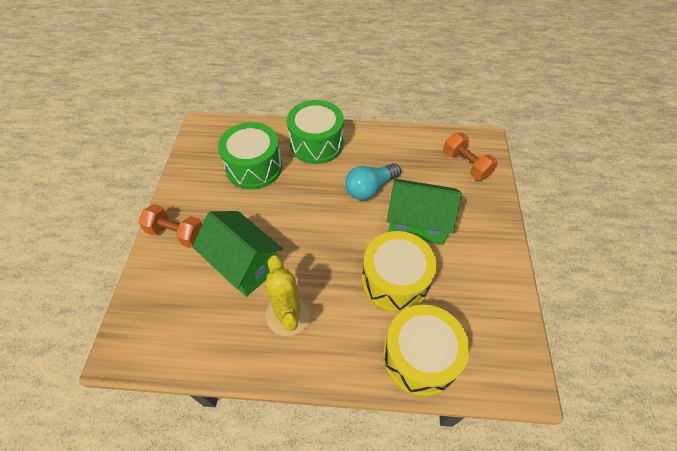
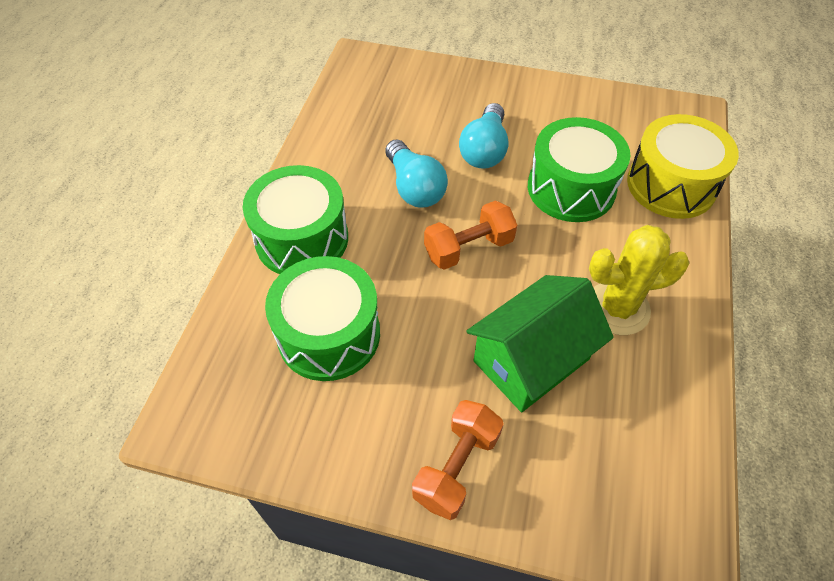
camera: 80 degrees left, 0 degrees up
yellow drum [362,231,437,313] -> green drum [528,117,630,222]
green house [387,179,462,245] -> turquoise light bulb [459,103,509,169]
orange dumbbell [443,133,498,180] -> orange dumbbell moved to [424,201,517,270]

